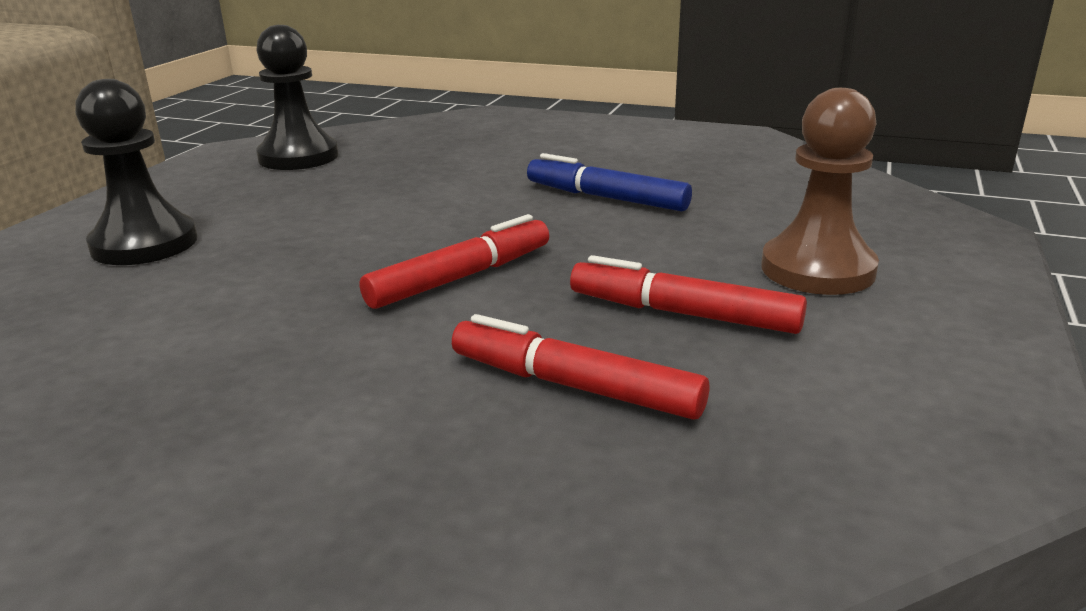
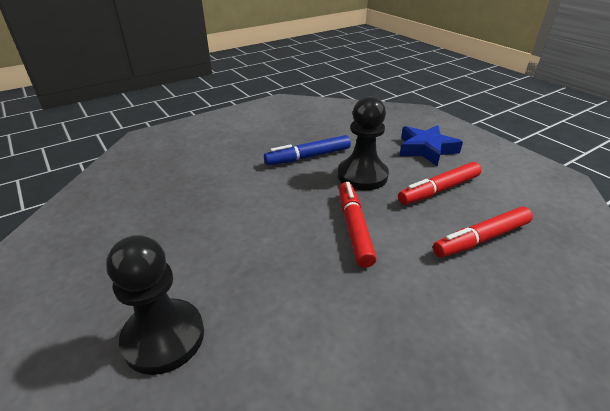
camera: 55 degrees left, 10 degrees up
black pawn [256,25,339,170] -> black pawn moved to [338,96,389,190]
brown pawn [761,88,879,295] -> blue star [399,125,463,167]

